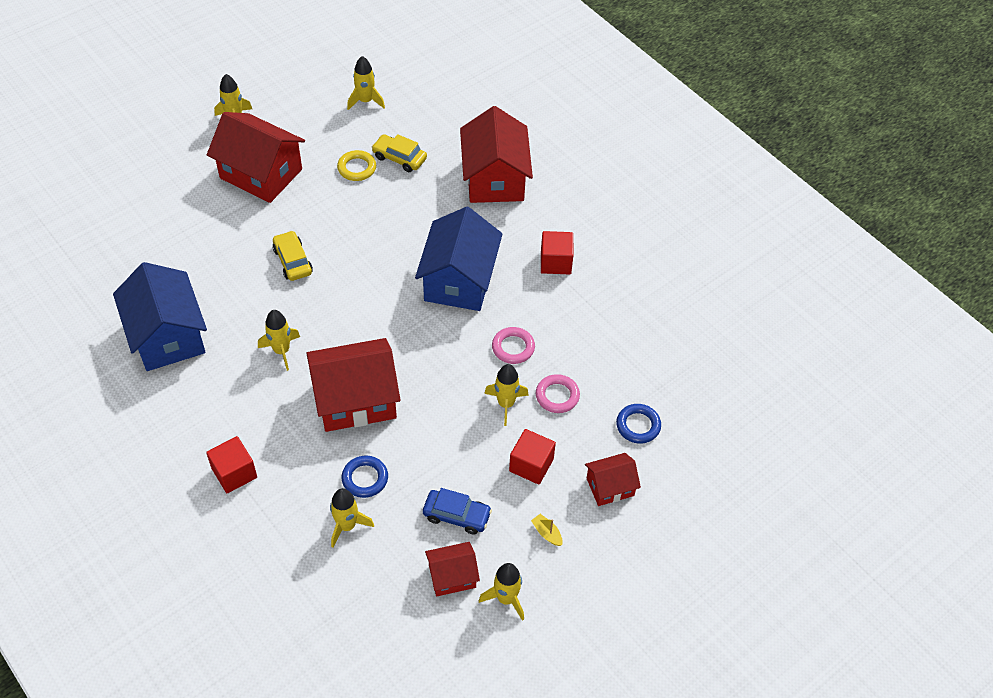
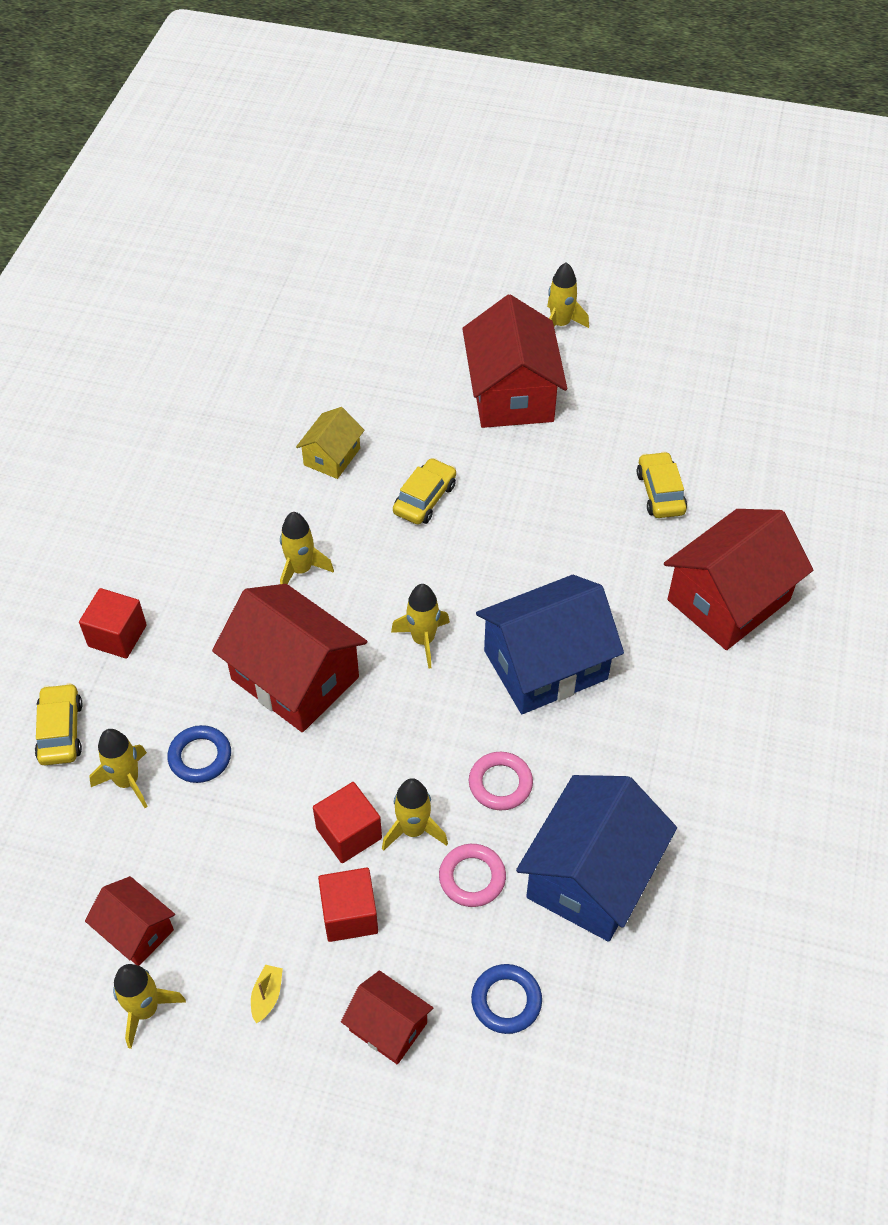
camera: 55 degrees right, 0 degrees up
blue house [113,262,207,371] -> blue house moved to [516,775,677,942]
yellow ring [337,150,376,181] -> none
yellow rocket [347,56,385,110] -> yellow rocket moved to [391,584,450,669]
blue car [423,488,492,535] -> none
red cube [541,231,573,274] -> red cube moved to [313,782,382,863]
none -> yellow car [35,683,83,765]
none -> yellow house [296,407,364,479]

